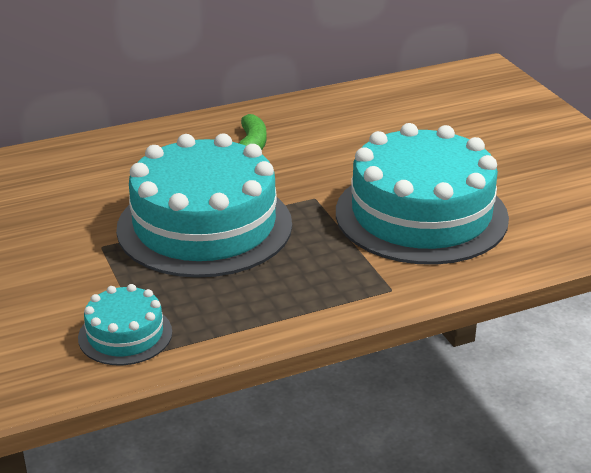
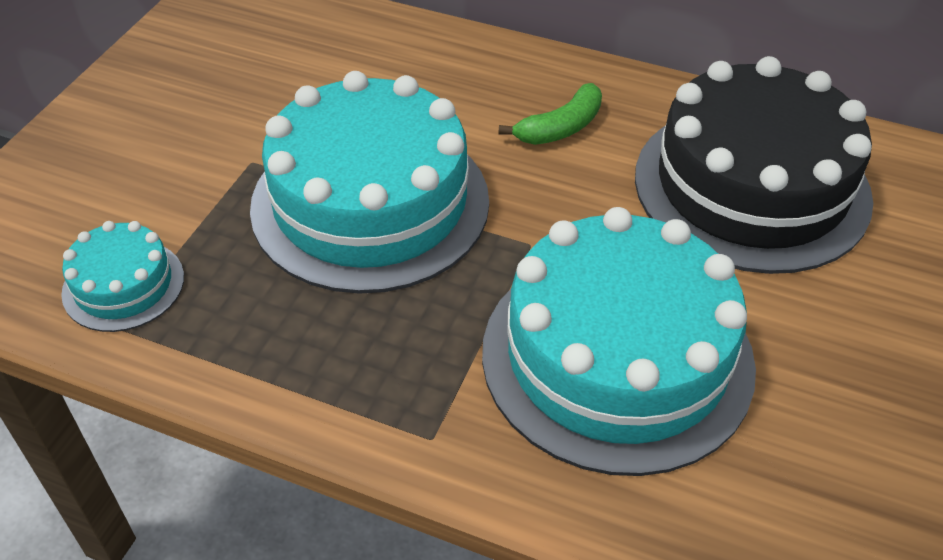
camera: 45 degrees right, 15 degrees up
none -> black cake [635,56,873,274]

